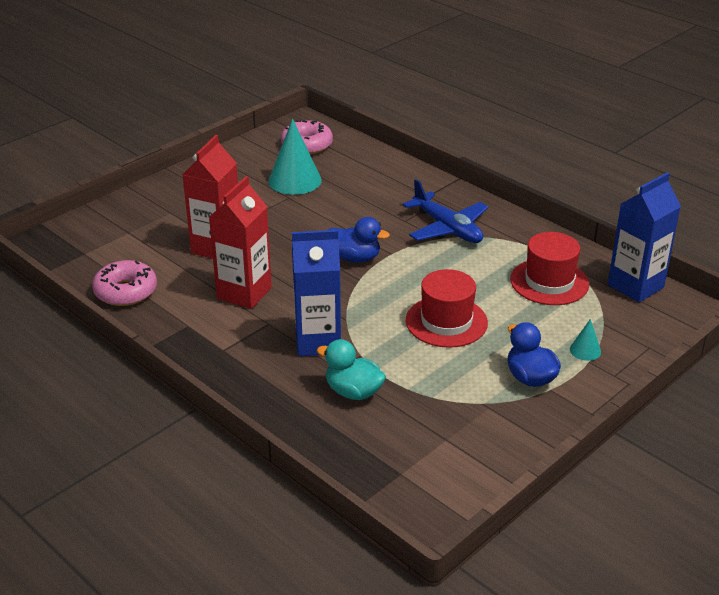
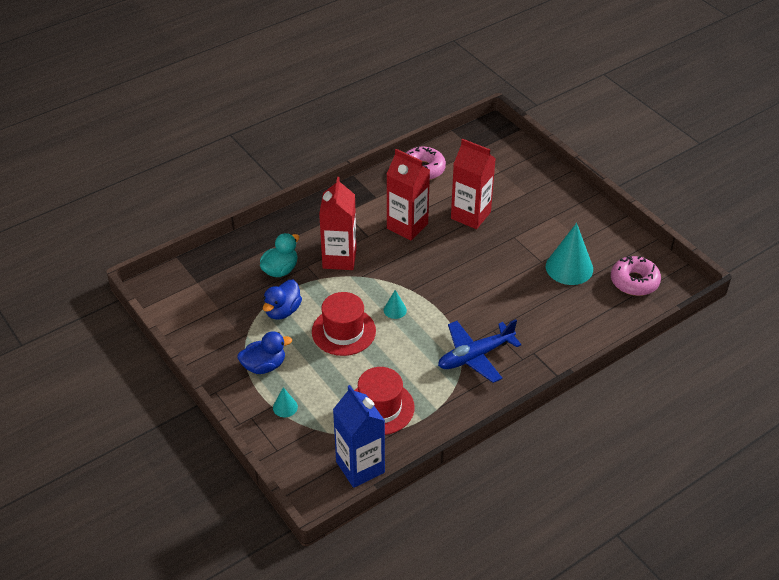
camera: 100 degrees right, 10 degrees up
blue carton [292,230,341,356] -> red carton [319,177,357,270]
blue duck [328,217,390,262] -> blue duck moved to [263,280,302,320]
none -> turquoise cone [384,290,407,319]

